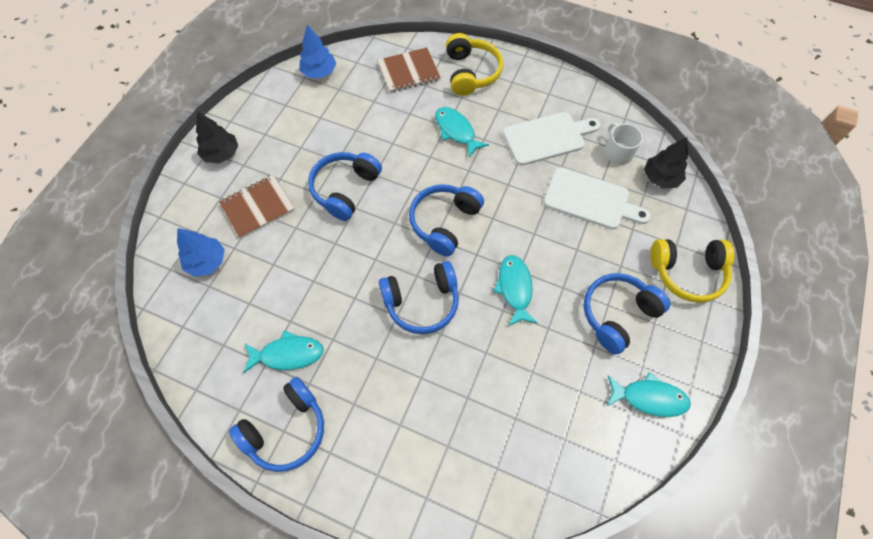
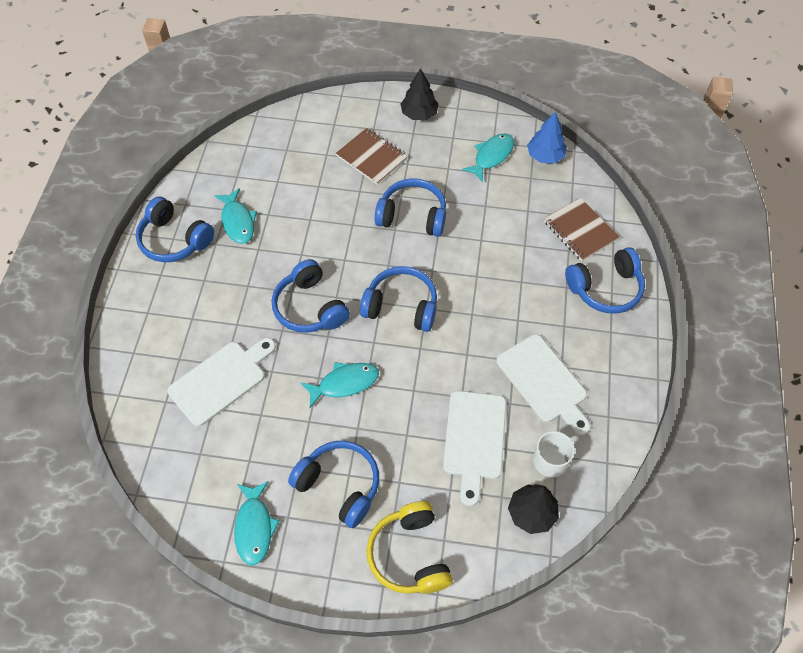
camera: 75 degrees right, 5 degrees down
blue tree [177,228,225,277] -> none
turquoise fish [435,107,489,158] -> turquoise fish moved to [462,133,514,182]
yellow headphones [446,33,503,96] -> blue headphones [565,247,645,314]
none -> white cutting board [167,338,276,427]

